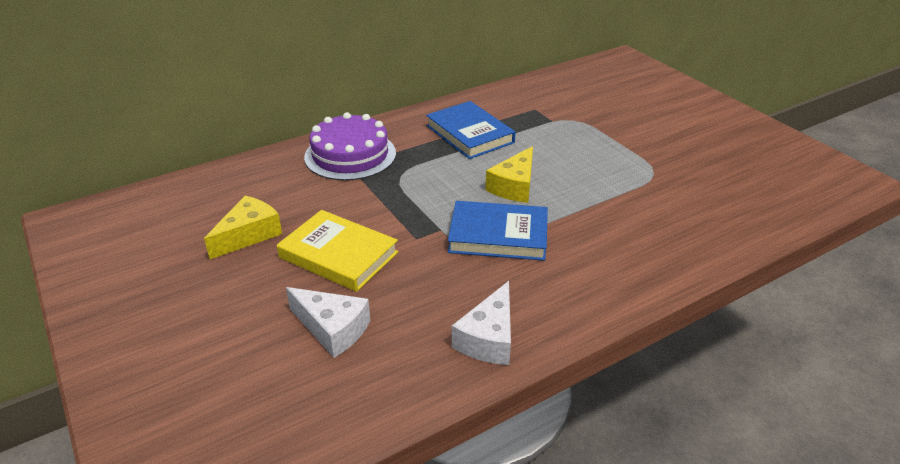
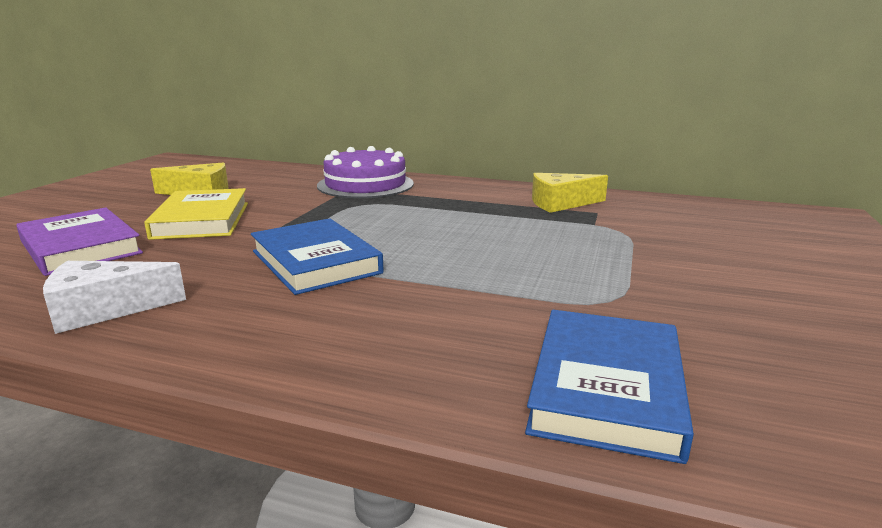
camera: 50 degrees right, 15 degrees down
white cheese [286,287,370,358] -> purple book [16,207,143,276]
blue book [426,101,515,159] -> blue book moved to [525,310,694,464]
yellow cheese [485,146,533,203] -> yellow cheese moved to [532,173,608,213]

